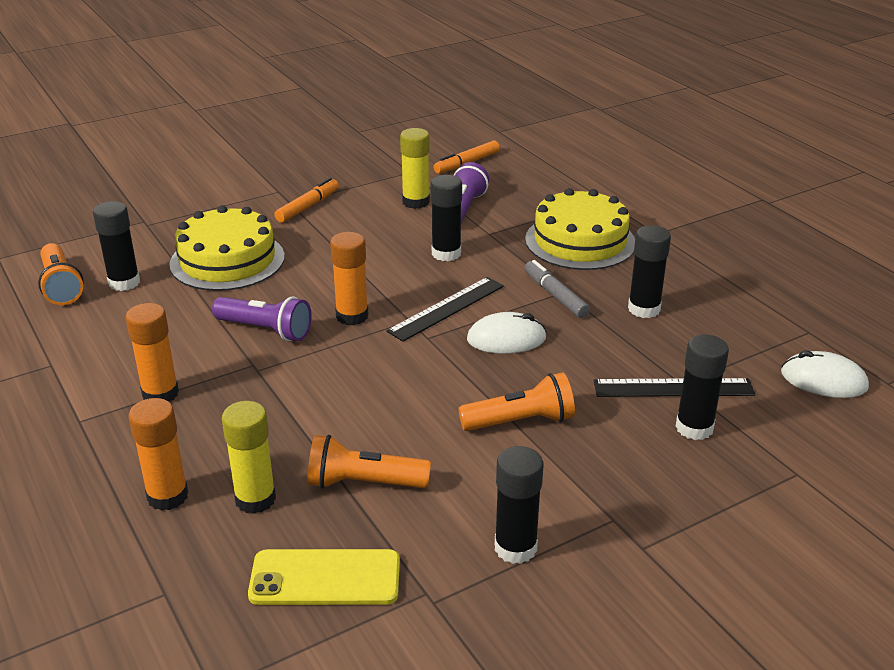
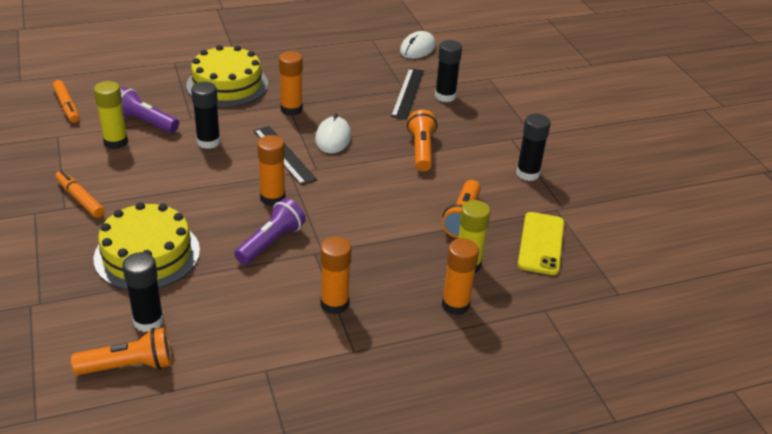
camera: 80 degrees left, 5 degrees up
grey marker [525,260,590,318] -> orange glue stick [279,51,303,115]
black glue stick [628,225,671,318] -> none

